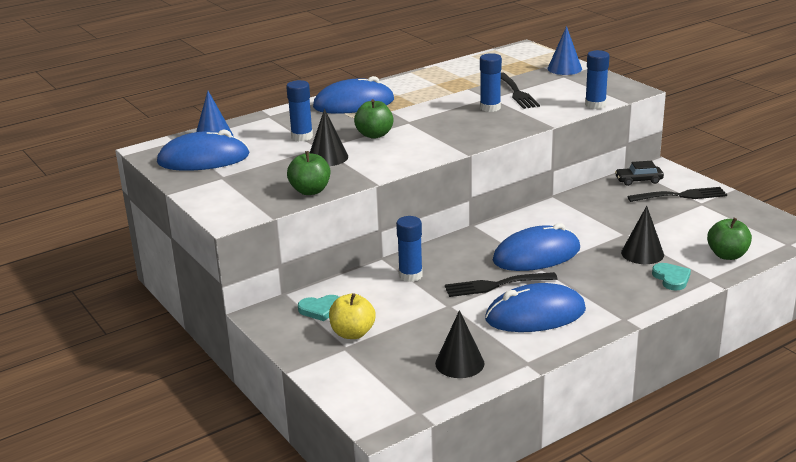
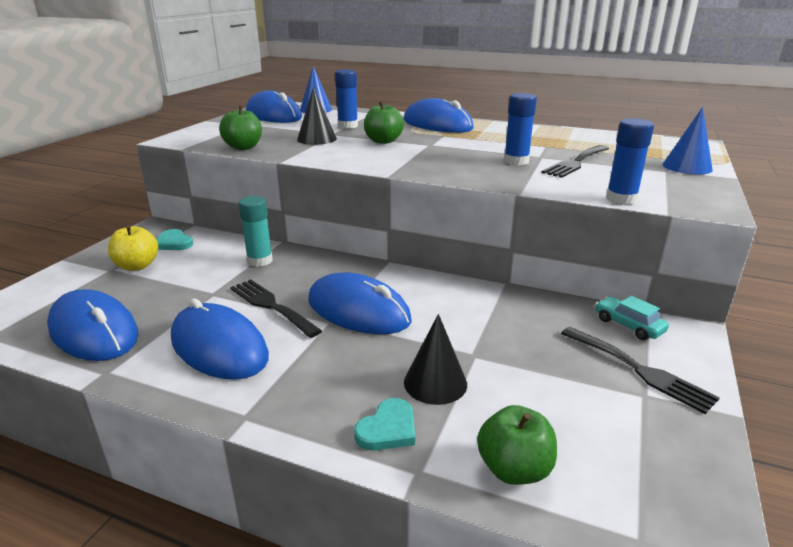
camera: 55 degrees right, 0 degrees up
blue glue stick [396,216,423,282] -> turquoise glue stick [238,196,273,267]
black cone [435,310,484,378] -> blue mouse [47,289,138,361]
black car [615,161,664,186] -> turquoise car [595,296,669,340]

